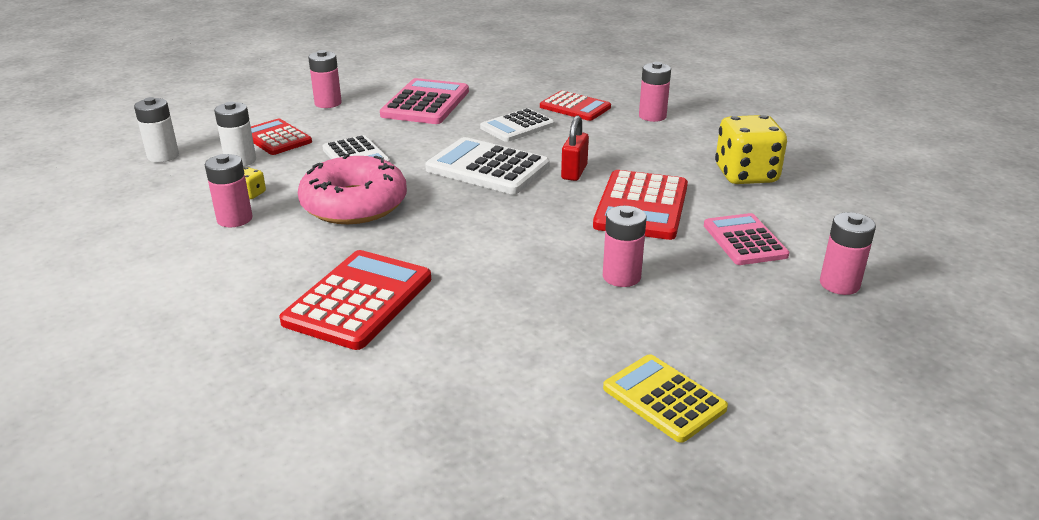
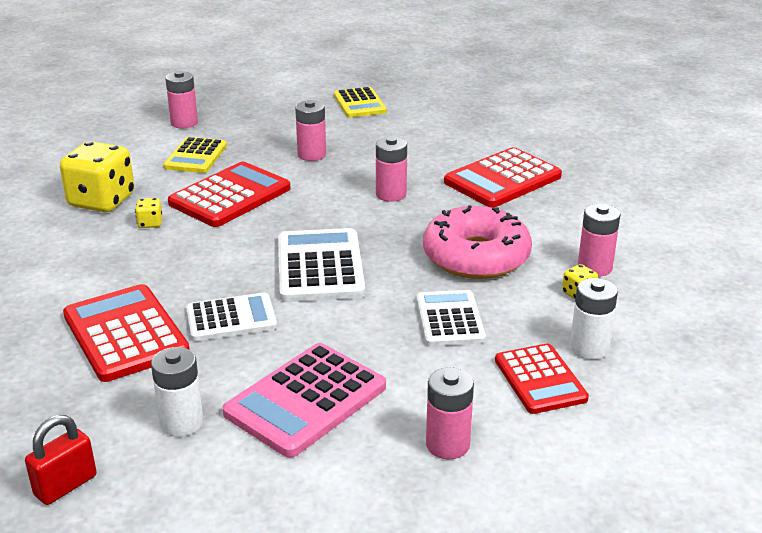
camera: 155 degrees left, 0 degrees up
white battery [134,97,179,162] -> white battery moved to [151,347,203,437]
white calculator [425,137,550,194] -> white calculator turned 150 degrees counterclockwise [278,228,365,302]
red calculator [540,91,611,121] -> red calculator [63,284,190,382], size x1.51
red padlock [561,115,589,181] -> red padlock moved to [25,415,97,505]
pink battery [639,62,671,122] -> pink battery moved to [376,137,407,202]
pink calculator [704,213,789,265] -> yellow calculator [163,137,227,173]
none -> yellow dice [135,198,163,228]

